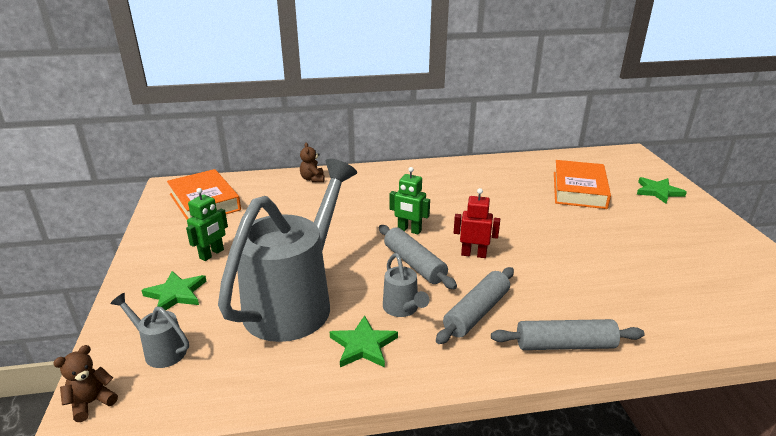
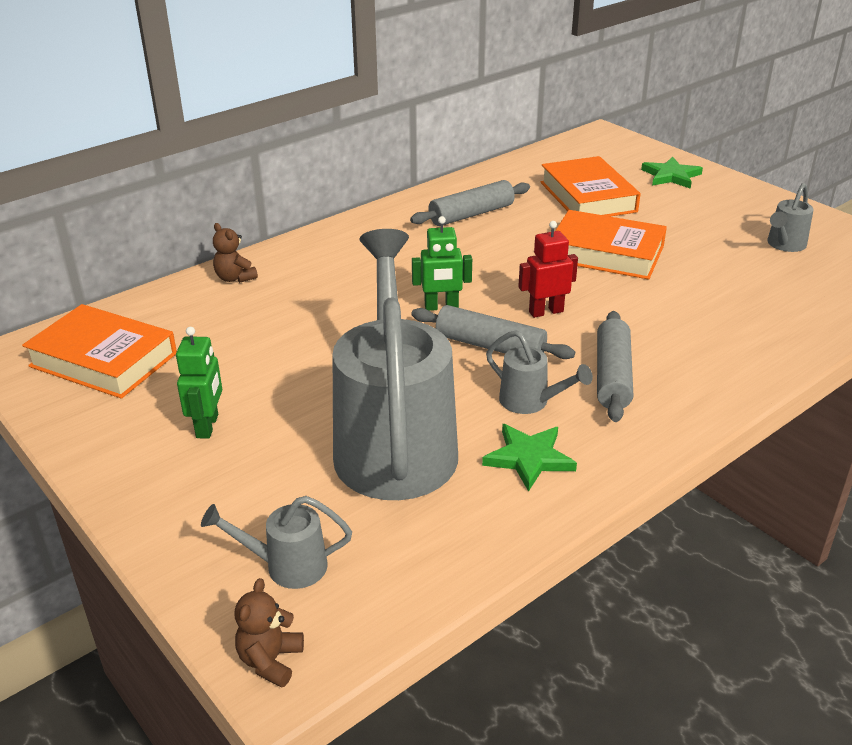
camera: 30 degrees left, 5 degrees up
green star [141,271,206,310] -> none
grey rolling pin [491,319,645,350] -> grey rolling pin moved to [410,180,530,226]
none -> orange book [555,210,667,280]
none -> grey watering can [767,183,813,252]

